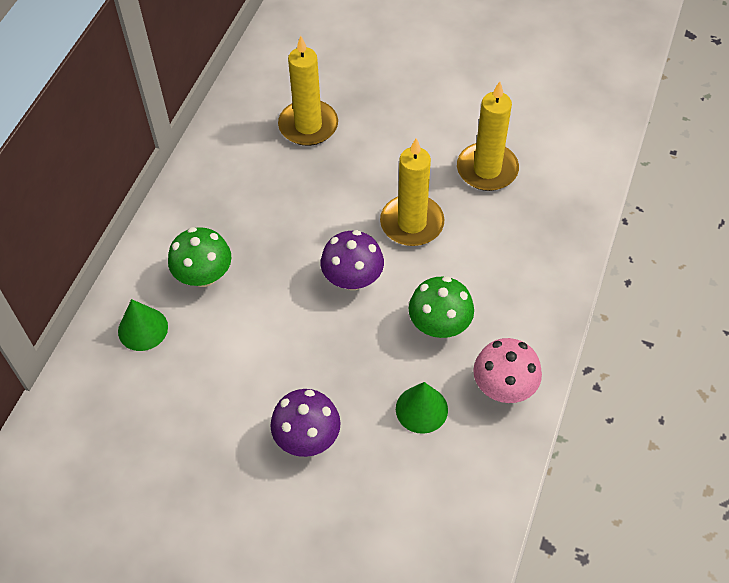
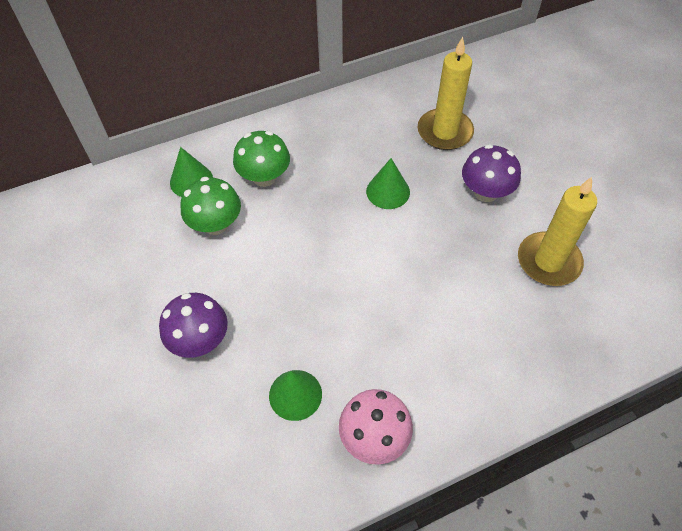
camera: 45 degrees right, 0 degrees up
purple mushroom [321,230,384,290] -> purple mushroom moved to [462,144,521,202]
yellow candle [380,138,444,246] -> none
green mushroom [409,276,474,338] -> green mushroom moved to [180,177,241,235]
none -> green cone [366,158,410,209]

